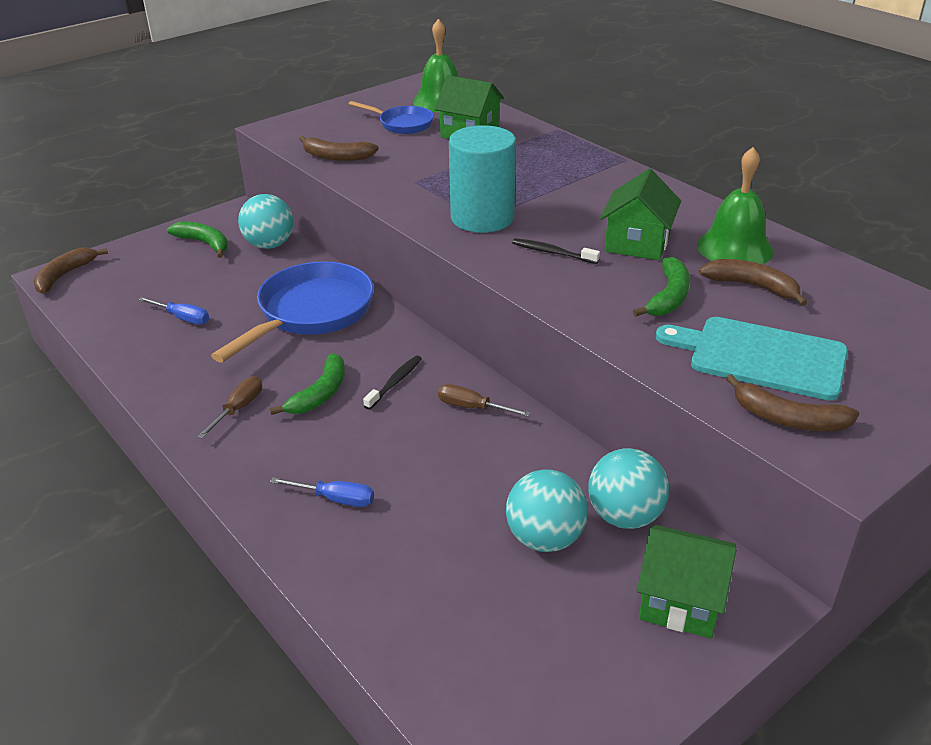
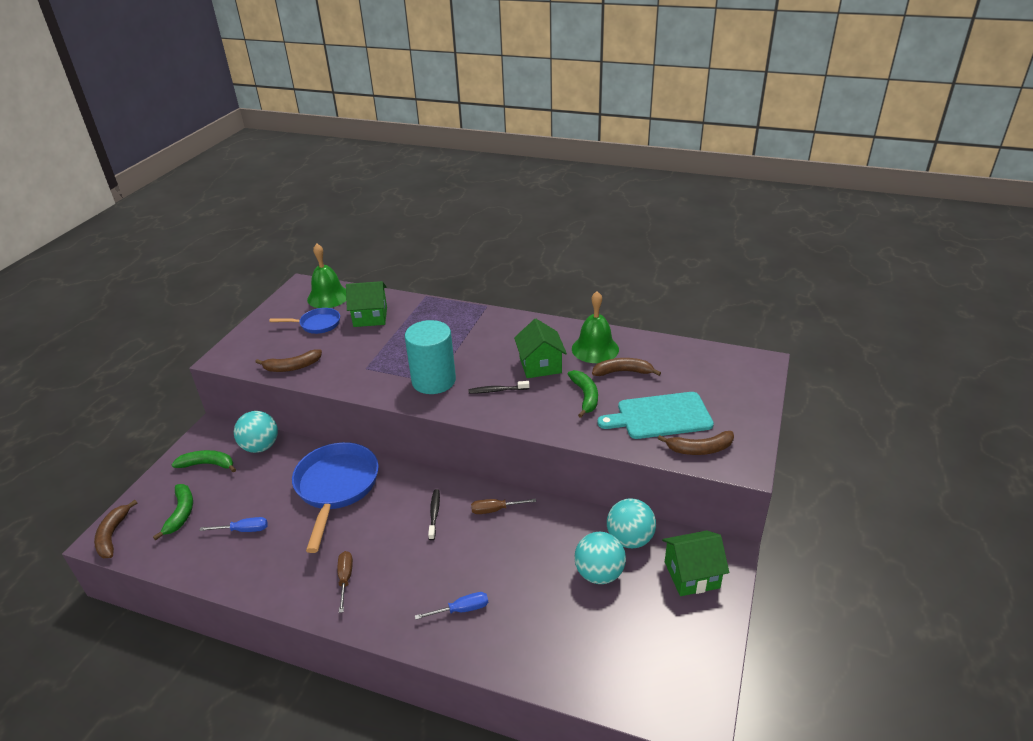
camera: 30 degrees left, 0 degrees up
green banana [270,353,345,415] -> green banana moved to [153,484,193,540]

